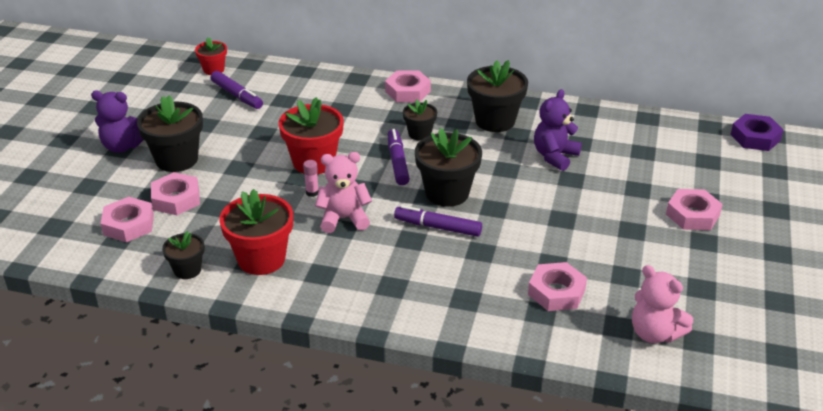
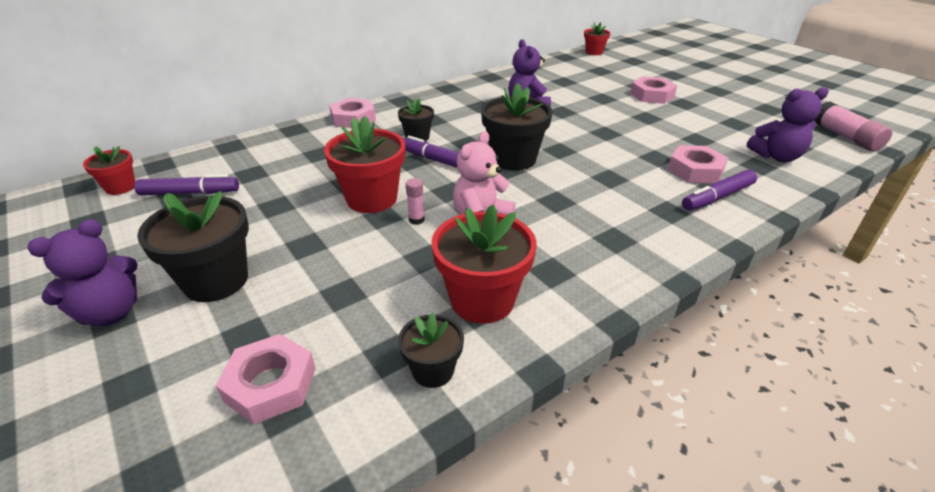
camera: 50 degrees left, 0 degrees up
pink nut [151,172,200,215] -> none
purple marker [394,205,482,237] -> purple marker moved to [682,169,757,211]
black flower pot [467,60,528,132] -> none
pink teddy bear [632,265,693,343] -> purple teddy bear [747,87,829,162]
purple nut [730,114,784,151] -> red flower pot [584,22,610,55]
none -> pink glue stick [814,101,892,151]

